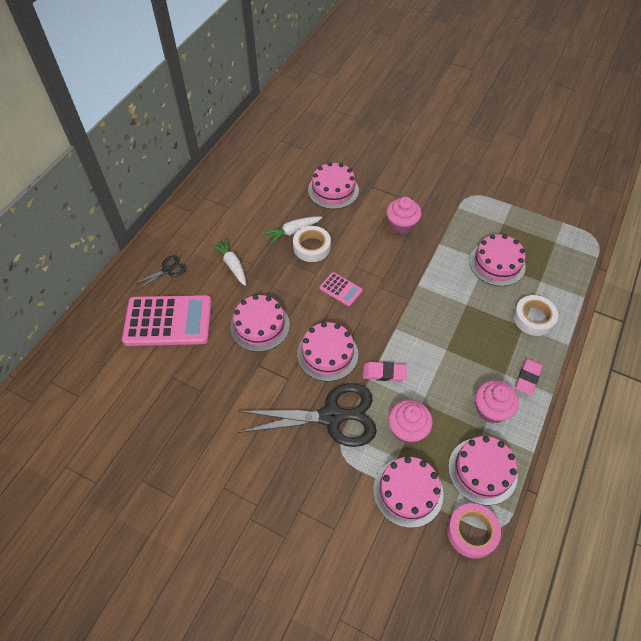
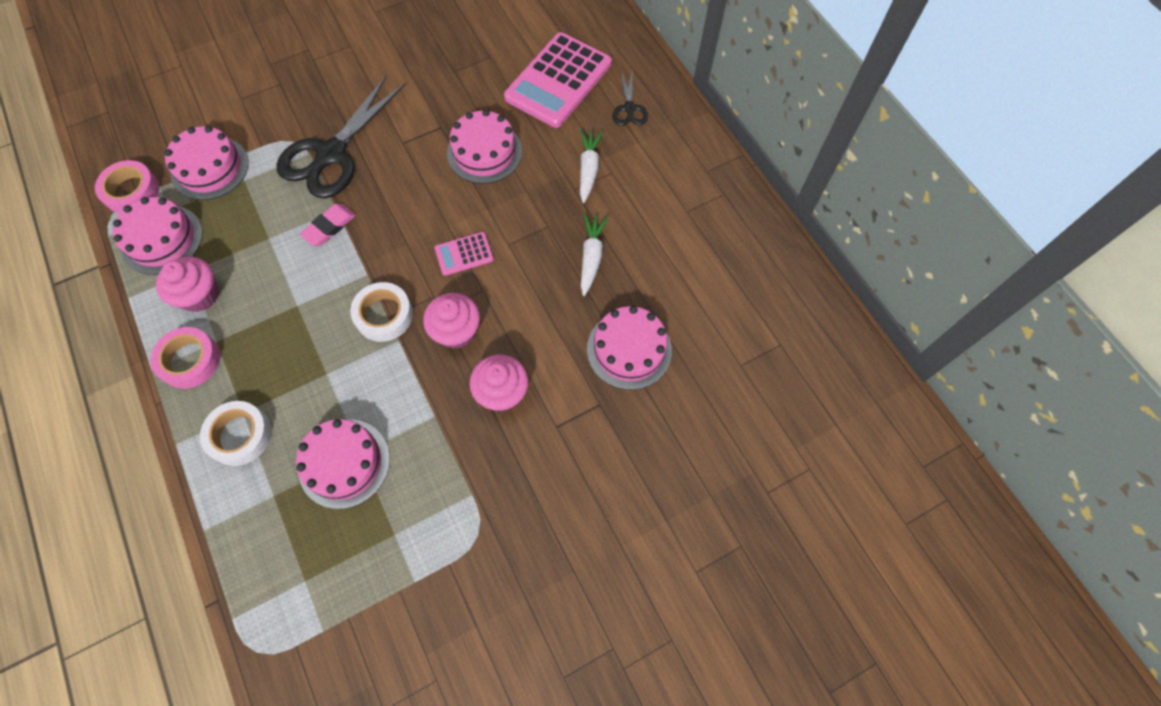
camera: 125 degrees right, 10 degrees up
white carrot [211,238,246,286] -> white carrot turned 90 degrees counterclockwise [580,130,603,203]
white tape [293,226,331,262] -> white tape moved to [350,282,413,342]
pink cake [297,322,358,381] -> none
pink cupcake [388,400,433,444] -> pink cupcake moved to [423,293,480,349]
pink eraser [515,358,543,395] -> pink tape [150,327,220,389]

